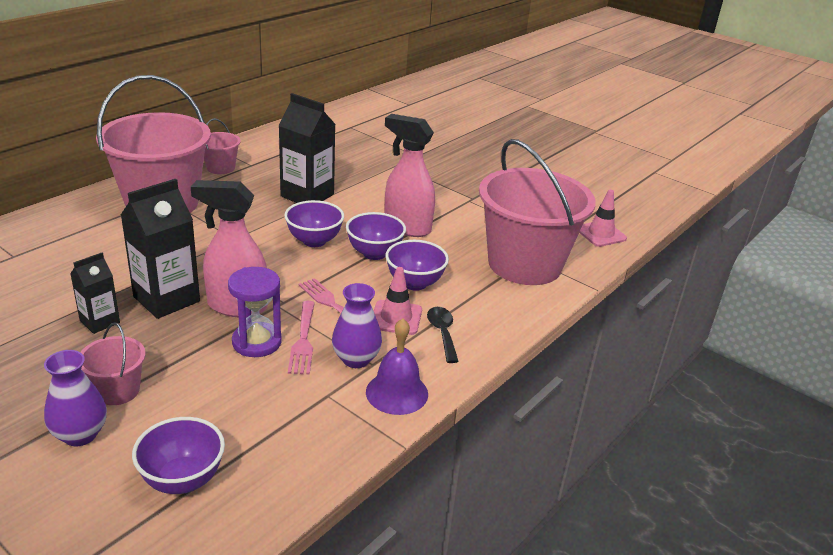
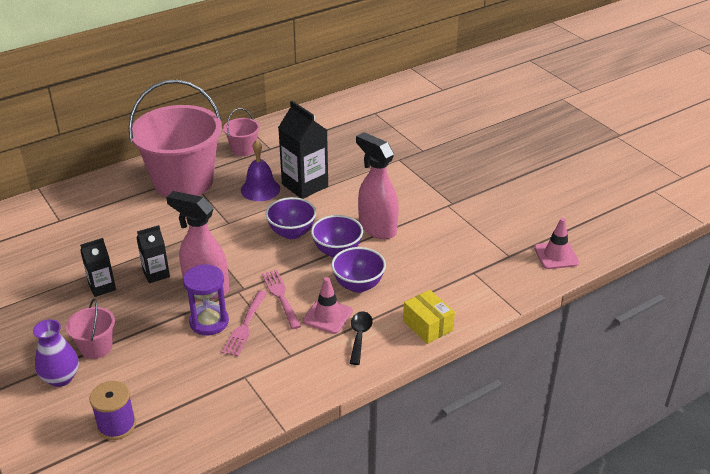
camera: 20 degrees right, 5 degrees up
black carton [121,179,200,319] -> black carton [136,225,170,283], size x0.57
purple bowl [132,417,225,494] -> purple spool [89,381,136,440]
purple vase [332,283,382,368] -> none
purple bell [366,318,428,415] -> purple bell moved to [241,140,280,201]
pink bucket [479,139,596,285] -> none
none -> yellow box [403,290,455,344]

